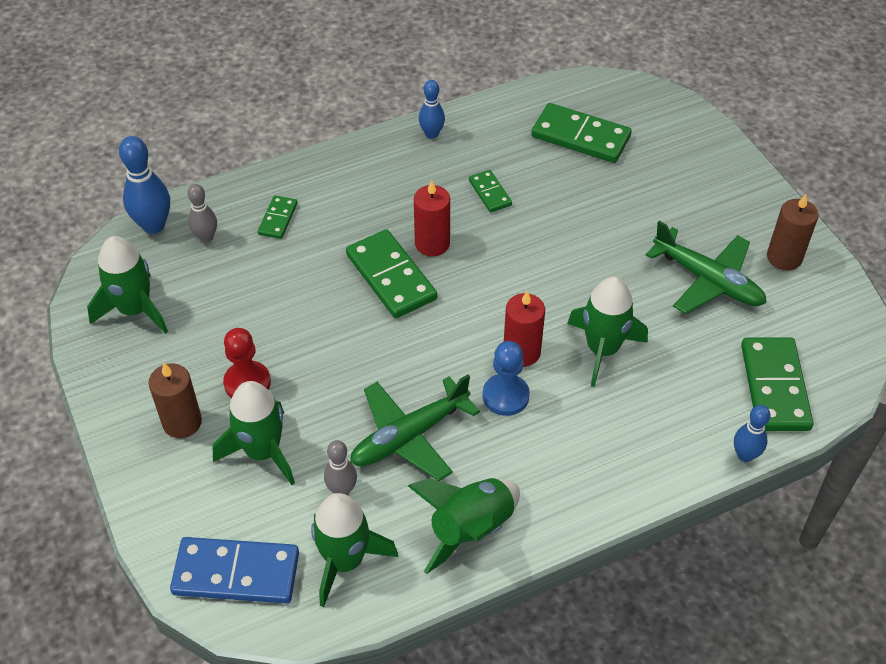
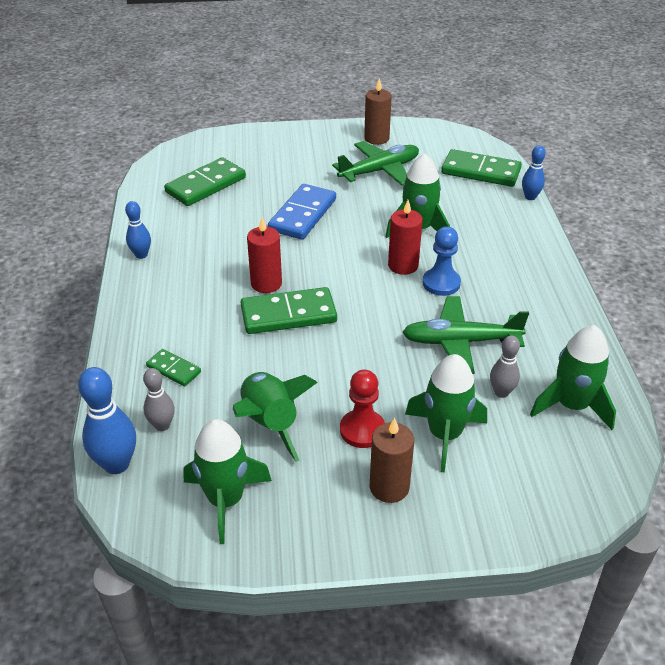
camera: 70 degrees left, 10 degrees down
blue domino [170,537,299,604] -> blue domino moved to [268,184,336,240]
green plane [350,374,480,481] -> green plane turned 105 degrees clockwise [402,296,529,374]
green rocket [408,478,520,574] -> green rocket moved to [233,372,318,462]
green domino [469,170,512,213] -> none

